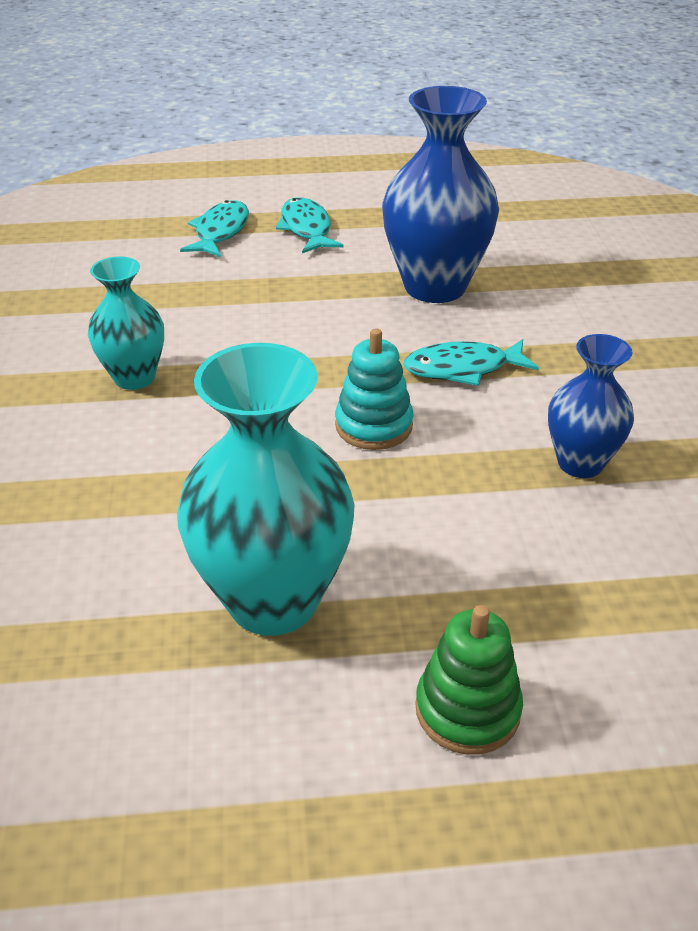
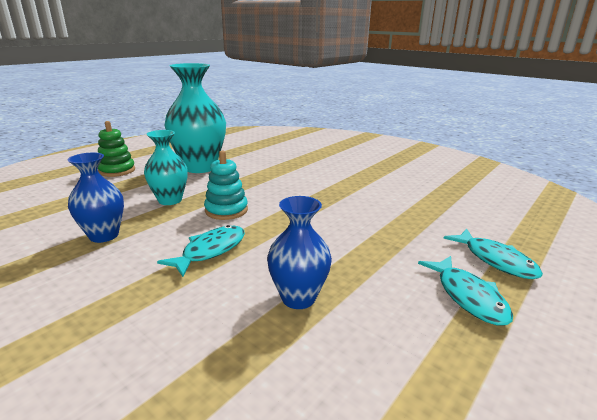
camera: 135 degrees right, 15 degrees down
turquoise vase [88,256,164,390] -> turquoise vase moved to [144,130,188,205]
turquoise fish [276,197,343,253] -> turquoise fish turned 45 degrees clockwise [418,256,513,326]
blue vase [382,86,499,303] -> blue vase [267,196,332,309], size x0.58

